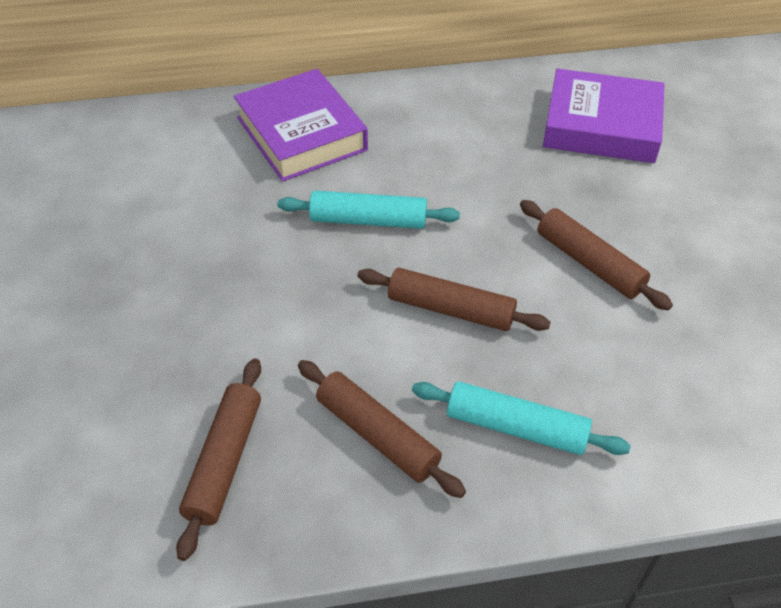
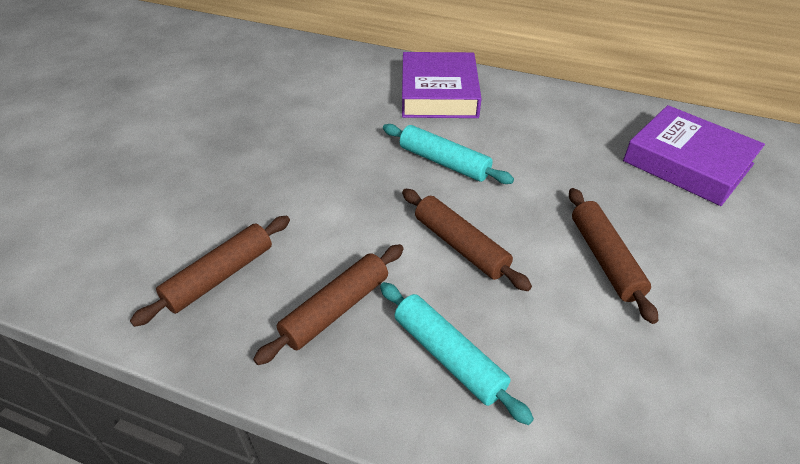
camera: 30 degrees right, 5 degrees down
brown rolling pin [298,360,466,498] -> brown rolling pin turned 60 degrees clockwise [253,244,404,365]

